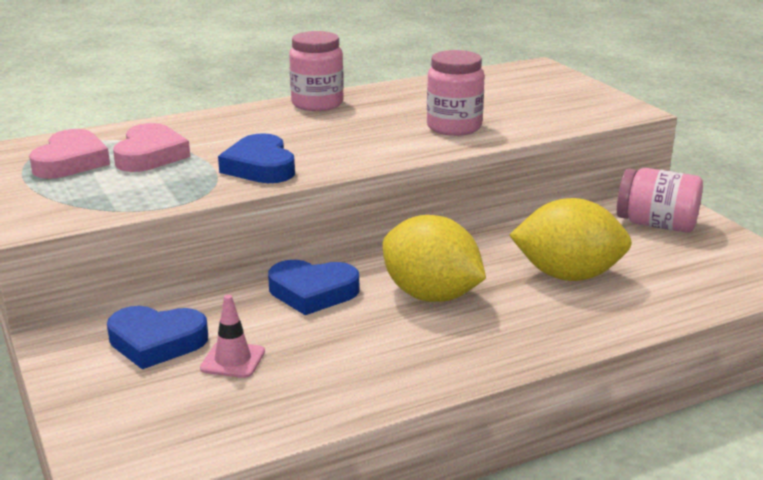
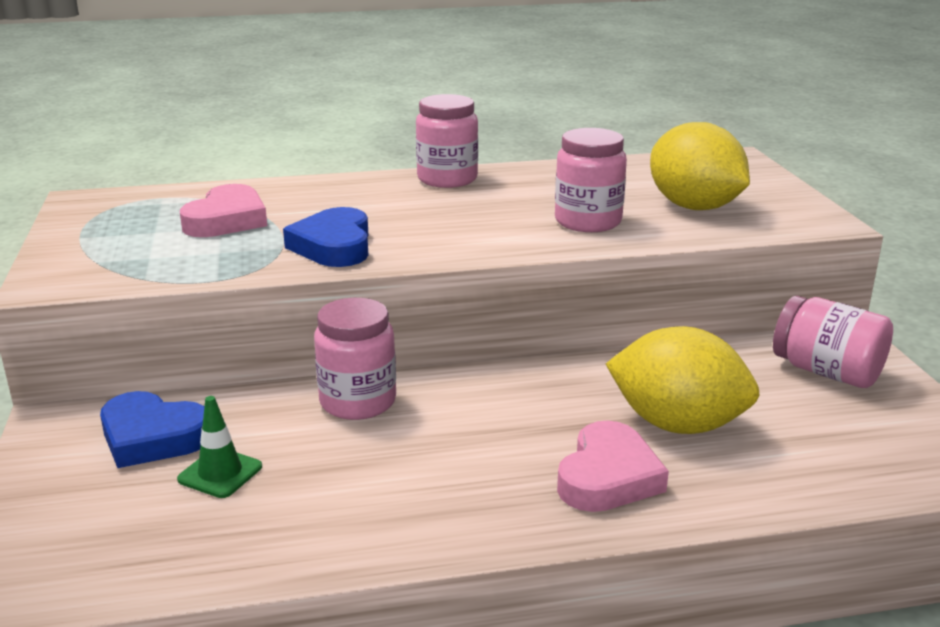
camera: 15 degrees right, 0 degrees up
pink heart [29,129,110,179] -> pink heart moved to [557,421,669,512]
pink traffic cone [200,295,265,378] -> green traffic cone [177,396,262,498]
blue heart [268,260,359,315] -> pink jar [314,298,396,420]
yellow lemon [382,215,486,302] -> yellow lemon moved to [650,122,750,210]

